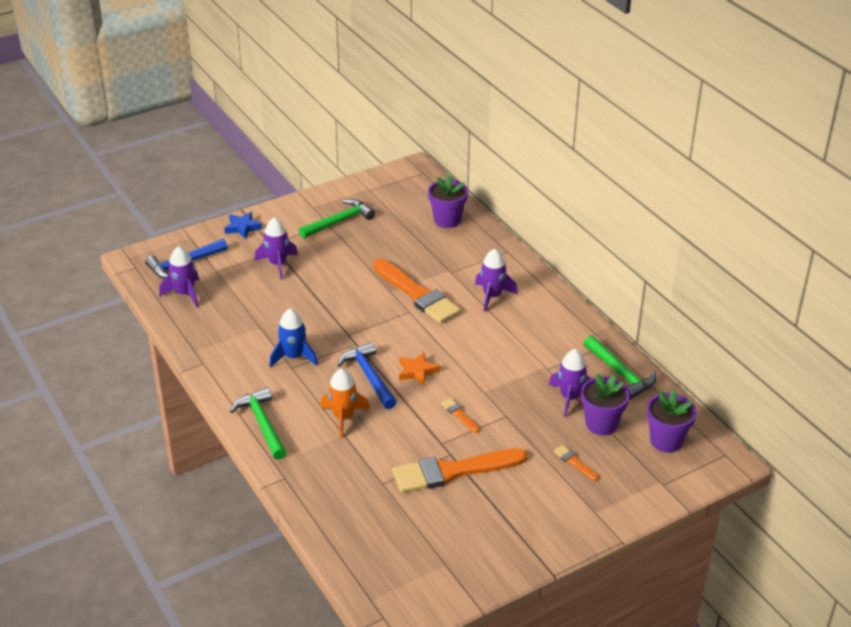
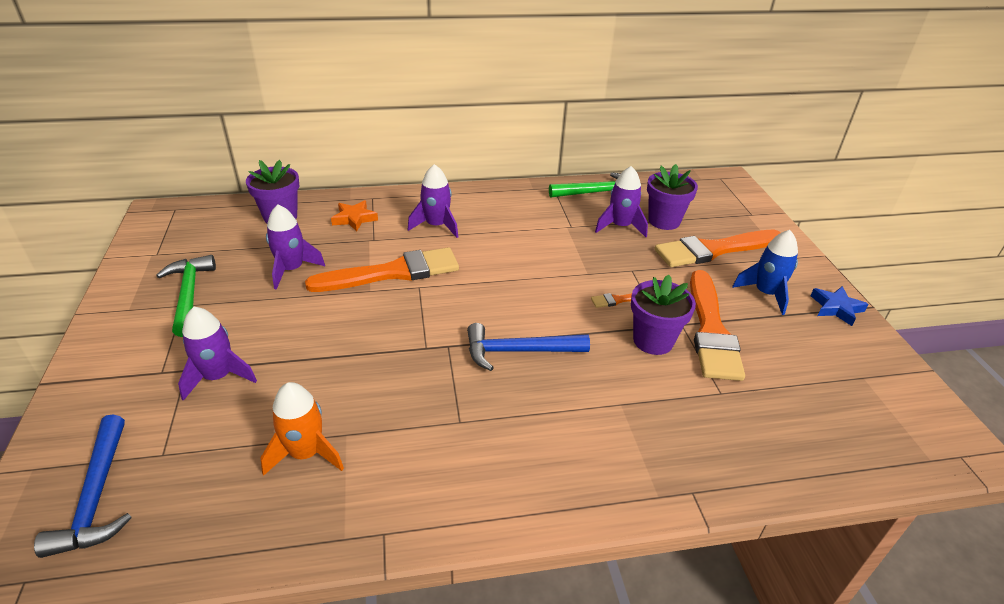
camera: 70 degrees left, 0 degrees up
purple rocket [159,246,199,307] -> purple rocket moved to [266,205,325,290]
blue star [224,212,262,239] -> blue star moved to [811,286,869,326]
green hammer [230,387,287,460] -> none
blue rocket [270,308,318,368] -> blue rocket moved to [732,230,798,315]
orange rocket [320,368,370,438] -> orange rocket moved to [261,382,344,476]
orange star [399,352,440,386] -> orange star moved to [331,200,378,232]
orange brush [554,445,598,481] -> orange brush [654,230,780,267], size x2.43
purple flower pot [647,390,696,453] -> purple flower pot moved to [631,275,696,355]

